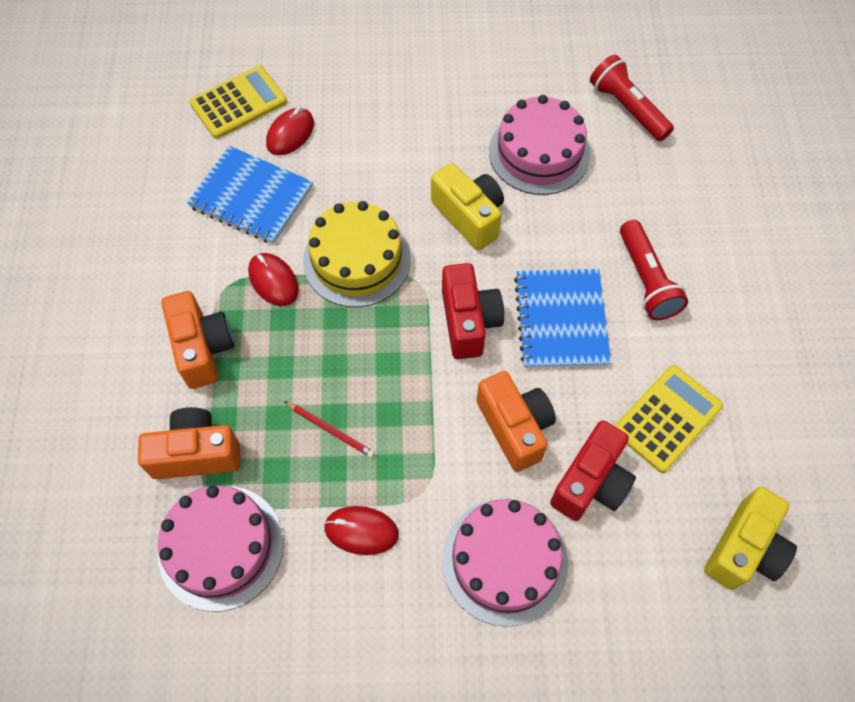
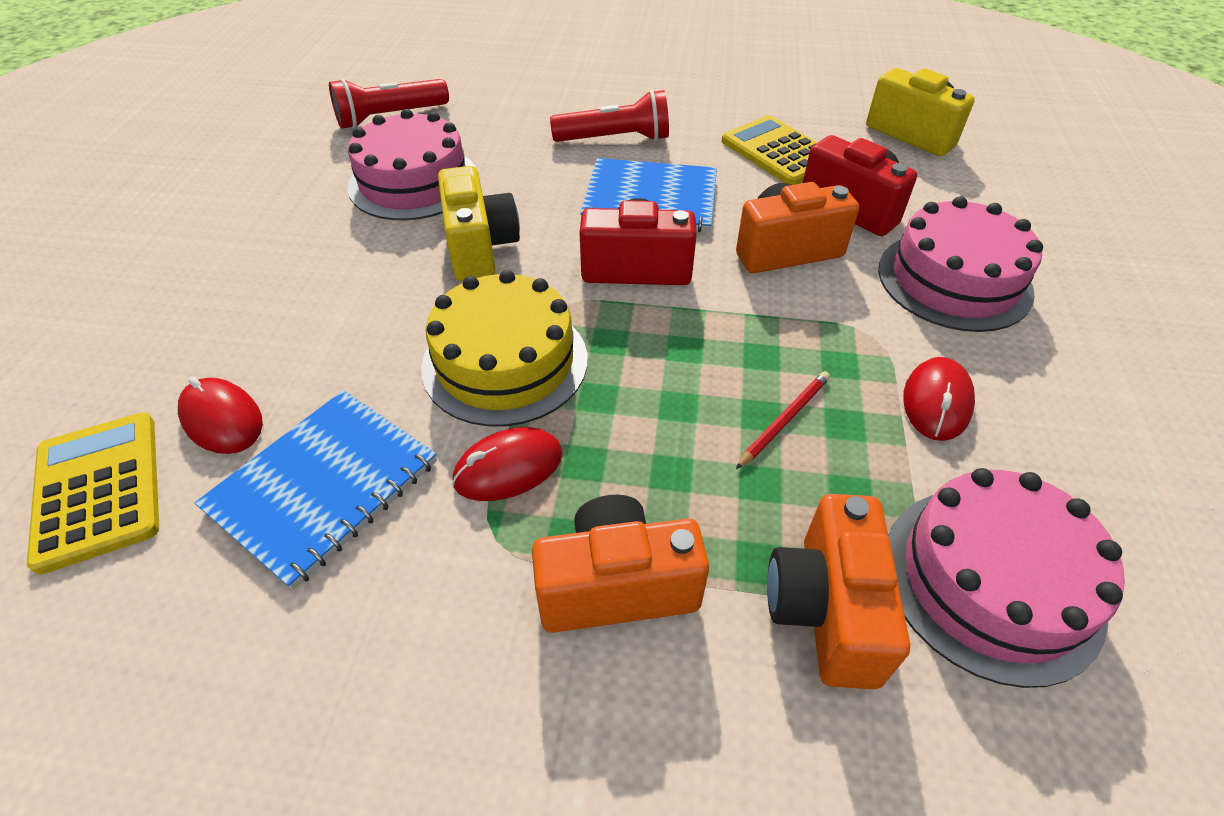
camera: 80 degrees left, 15 degrees down
yellow camera [431,163,504,250] -> yellow camera turned 105 degrees clockwise [438,166,520,281]

